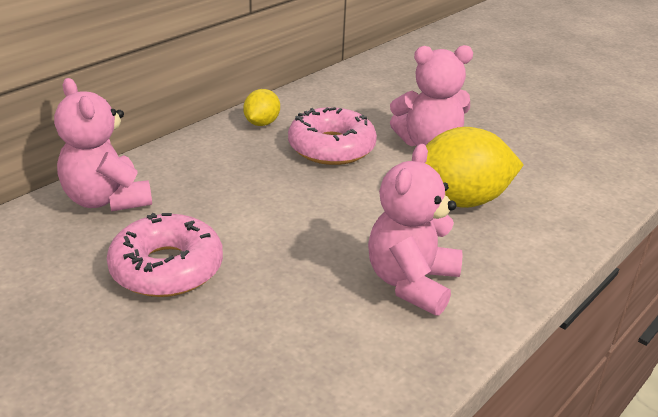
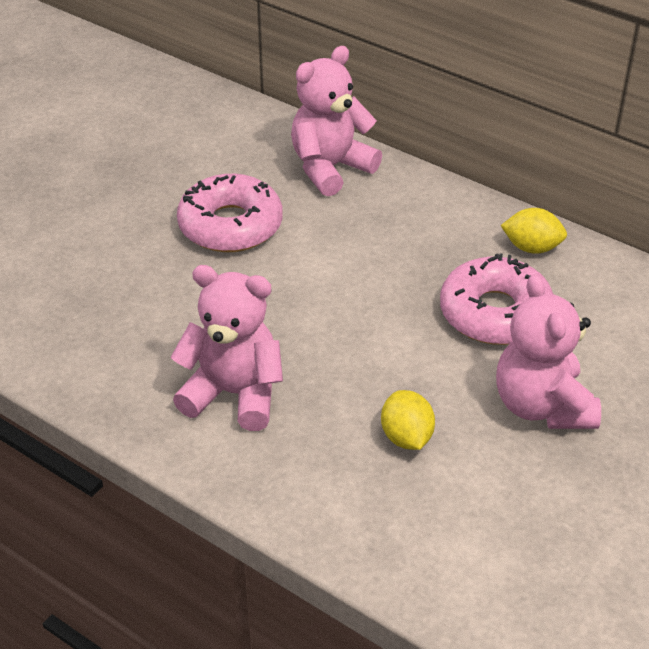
camera: 85 degrees right, 10 degrees up
yellow lemon [426,127,524,208] -> yellow lemon [381,390,435,450], size x0.52

